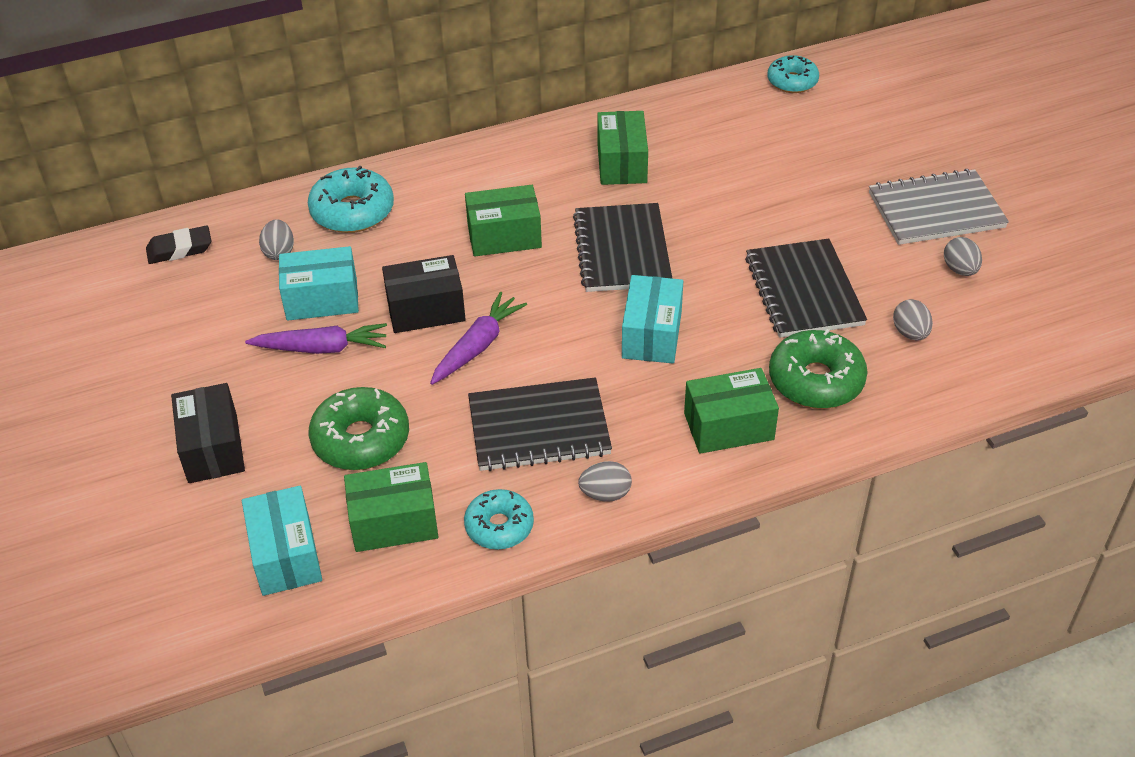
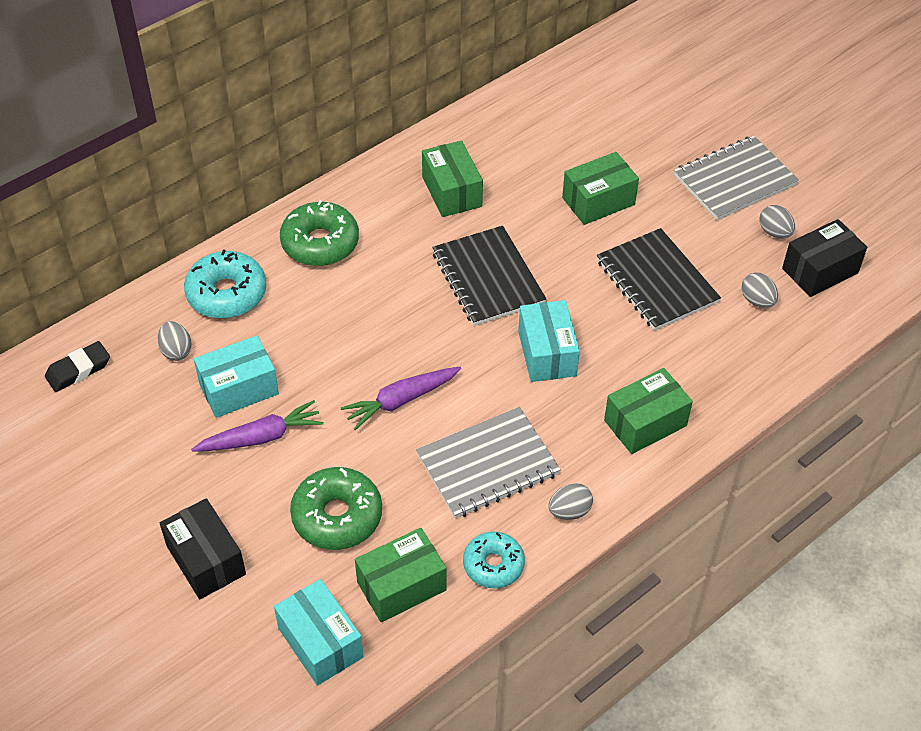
camera: 20 degrees left, 5 degrees up
black box [382,255,466,333] -> black box moved to [782,219,867,297]
purple carrot [430,292,527,385] -> purple carrot turned 135 degrees counterclockwise [341,367,461,430]
green box [465,185,542,256] -> green box moved to [562,152,639,225]
black notebook [468,377,612,471] -> grey notebook [416,407,561,518]
turquoise donut [767,55,819,93] -> none
green donut [769,329,868,409] -> green donut moved to [280,200,359,266]

